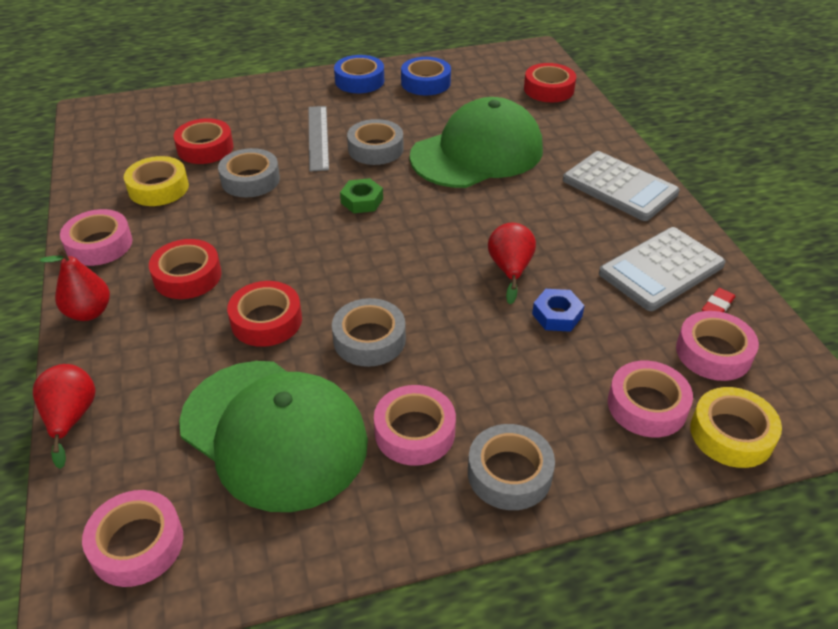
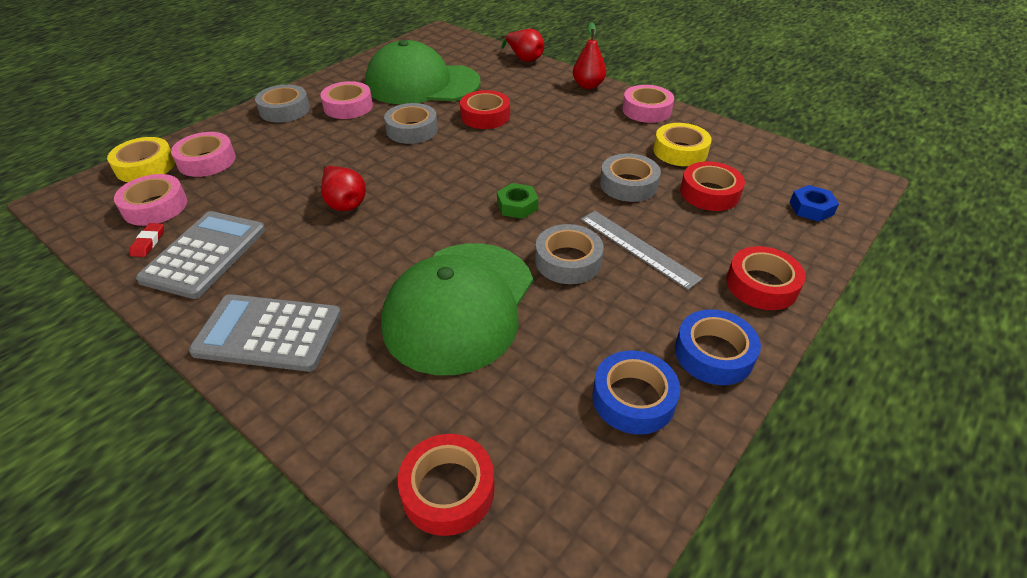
camera: 145 degrees right, 0 degrees up
pink tape [82,490,183,587] -> none
red tape [149,239,222,299] -> red tape moved to [726,246,806,310]
blue nut [532,289,585,332] -> blue nut moved to [790,185,839,222]

